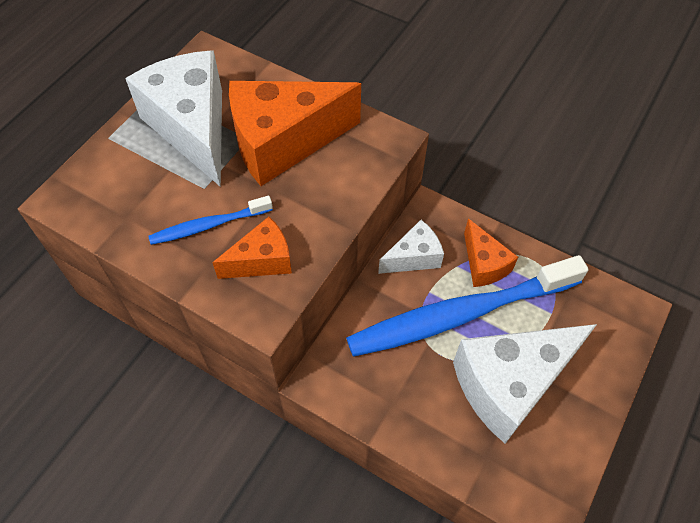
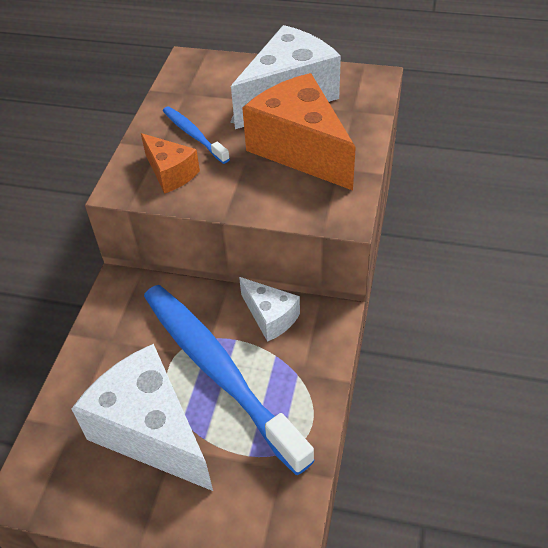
camera: 75 degrees right, 10 degrees down
orange cheese [464,219,518,287] -> none

